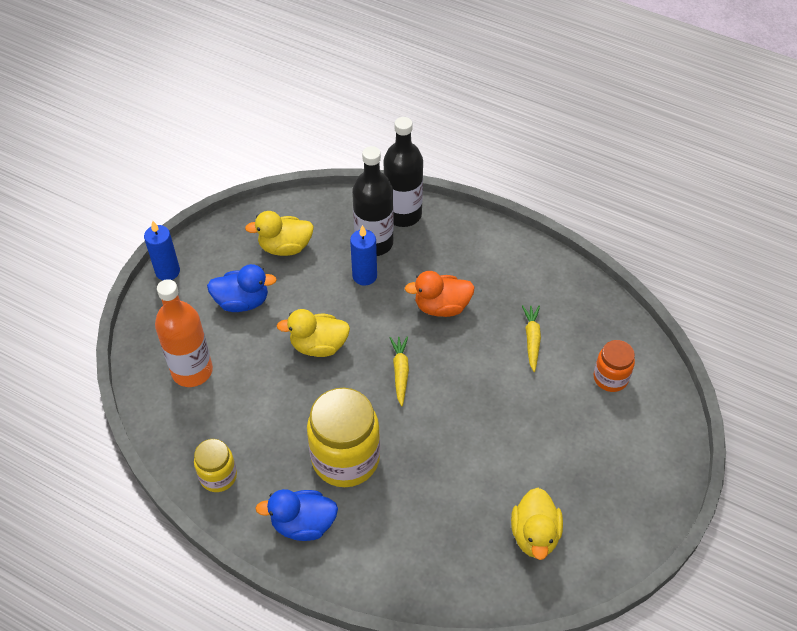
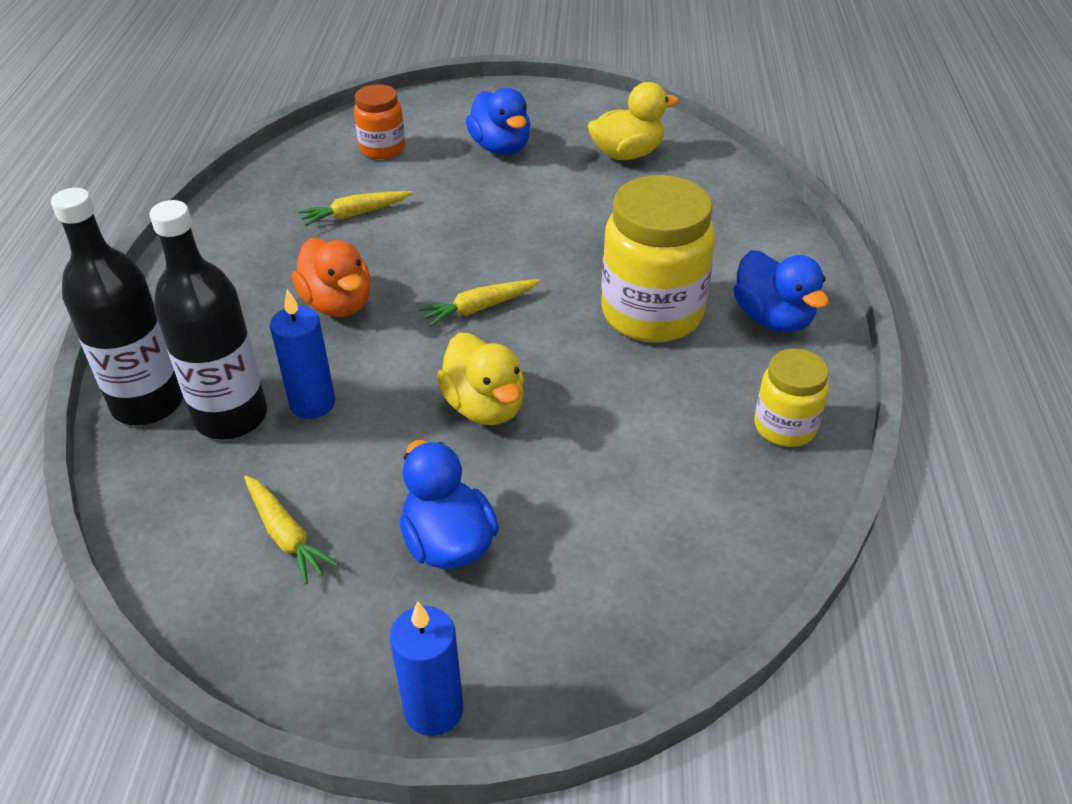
camera: 115 degrees left, 10 degrees down
orange bottle [155,279,213,387] -> none
yellow duck [245,211,314,256] -> yellow carrot [244,476,338,584]
none -> blue duck [466,88,530,155]

